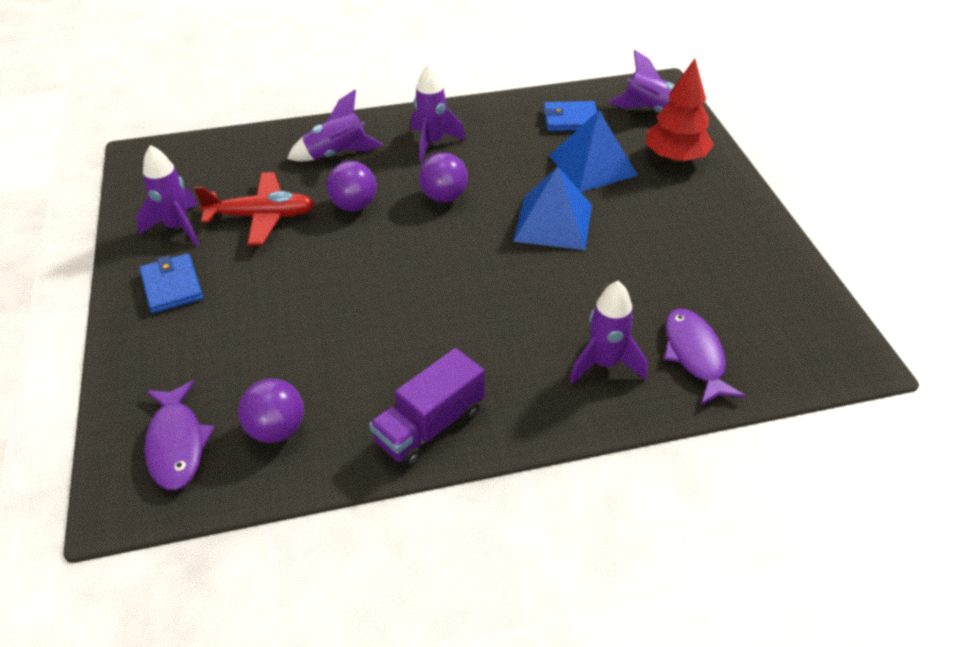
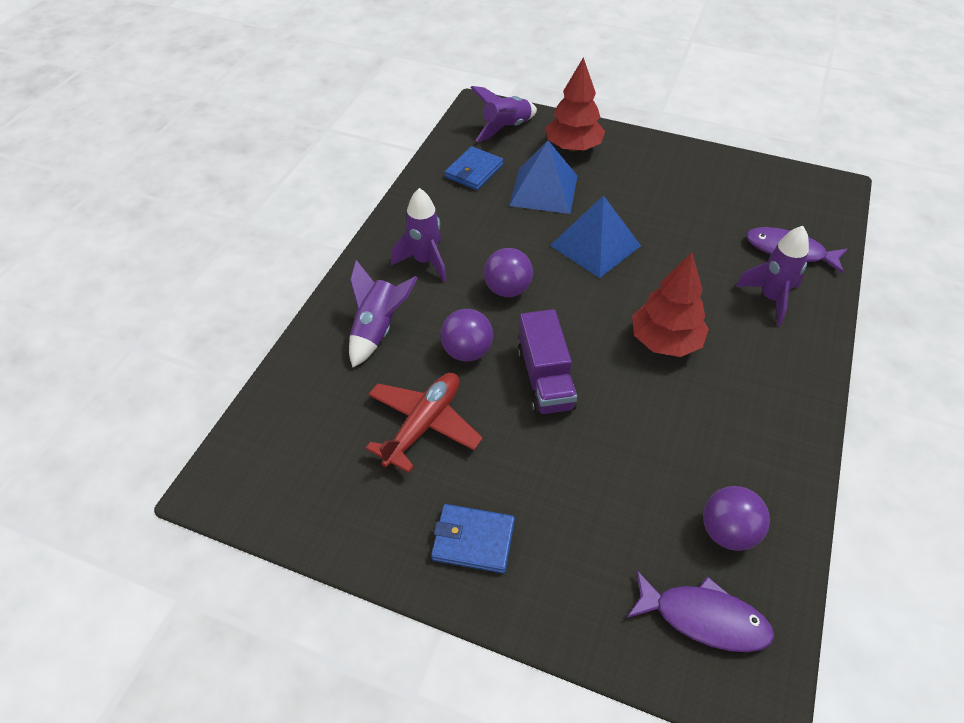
camera: 55 degrees left, 5 degrees up
purple rocket [136,145,199,246] -> none
purple truck [369,348,485,467] -> purple truck moved to [517,309,577,415]
none -> red tree [632,252,709,357]

